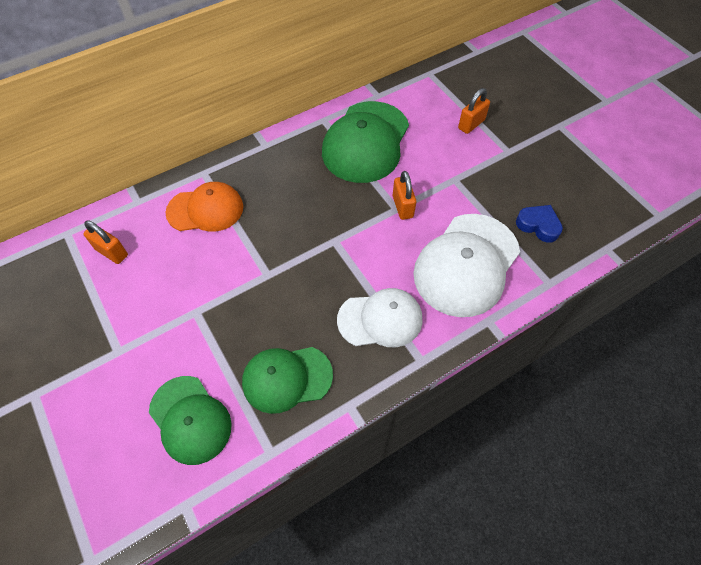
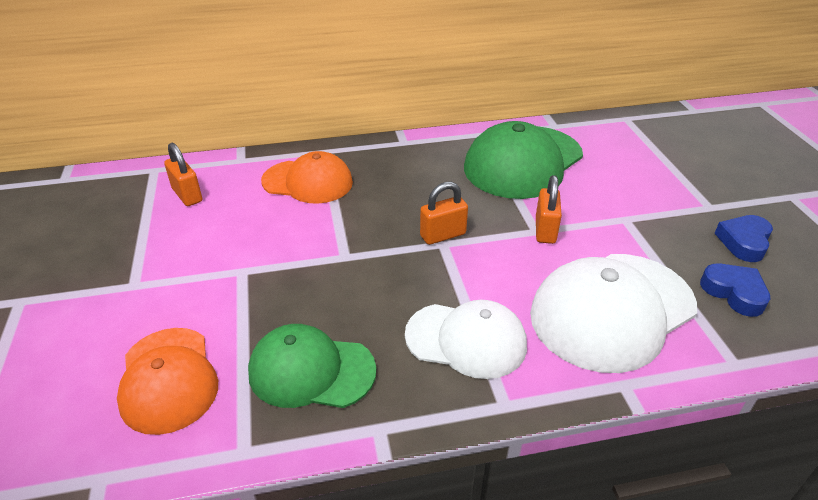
camera: 20 degrees right, 20 degrees down
green cap [149,376,232,465] -> orange cap [117,328,218,435]
orange padlock [458,88,490,134] -> orange padlock moved to [420,182,468,245]
none -> blue heart [714,215,773,262]

